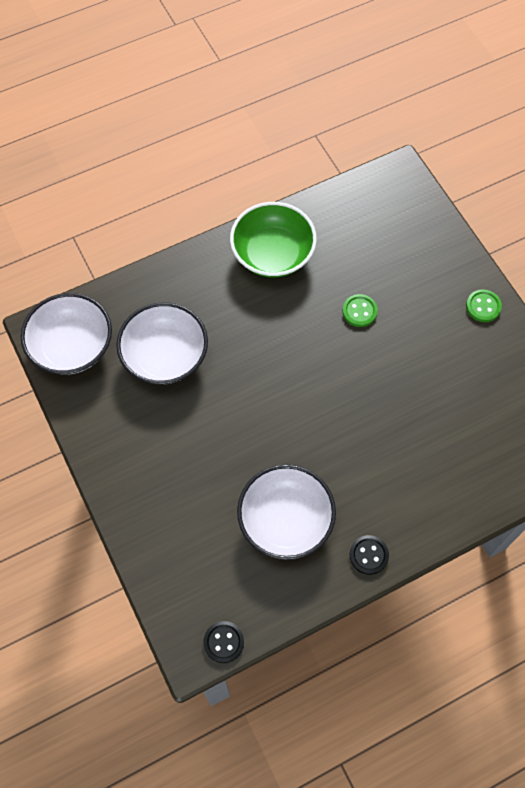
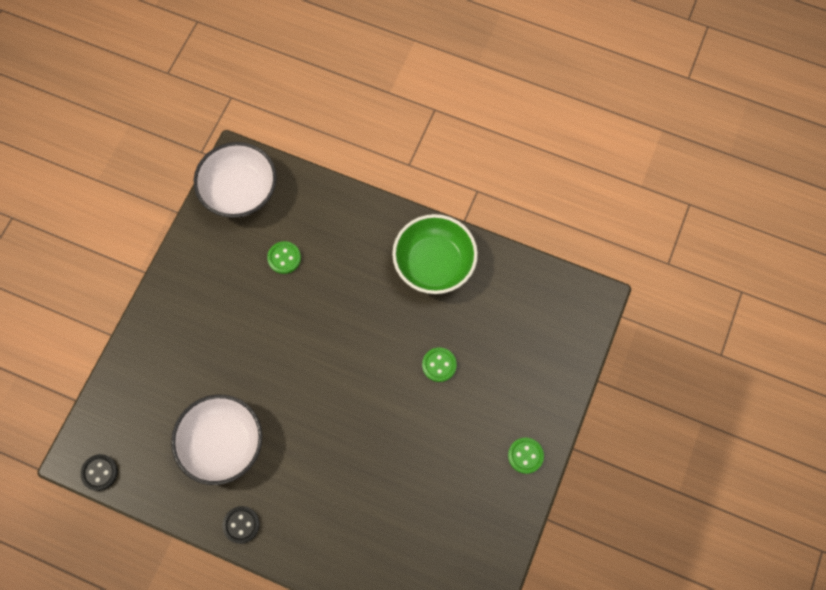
camera: 50 degrees right, 5 degrees up
white bowl [116,302,208,385] -> green button [267,241,301,274]

